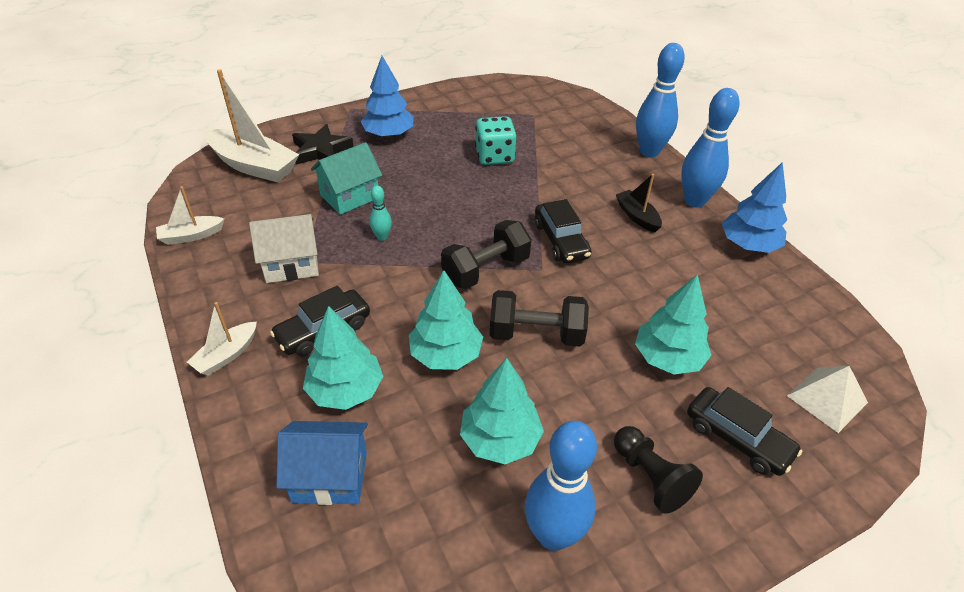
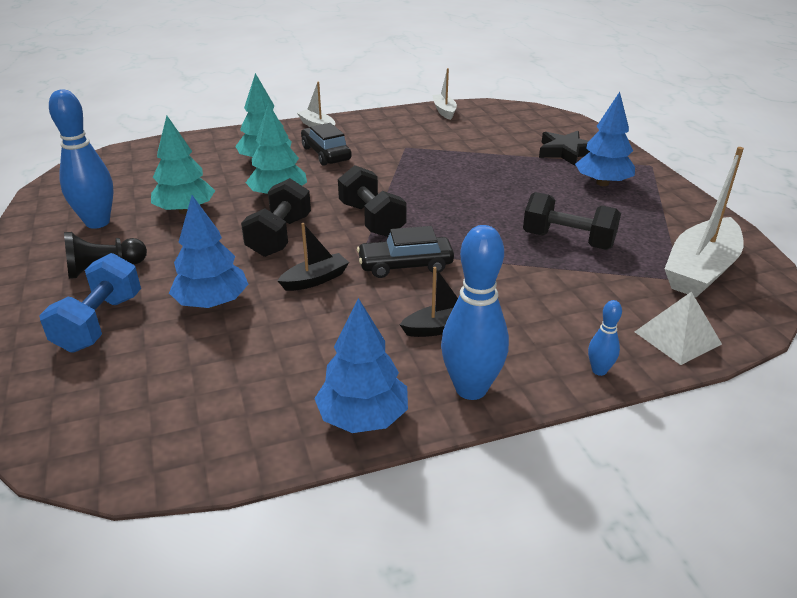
camera: 100 degrees right, 10 degrees down
white boat [204,69,299,183] -> white boat moved to [665,147,744,297]
white house [249,214,319,283] -> none
blue house [276,421,368,505] -> none
turquoise house [311,142,382,215] -> none
turquoise bowling pin [370,185,392,241] -> none
turquoise dice [475,116,516,165] -> black dumbbell [523,192,621,250]
turquoise tree [635,274,711,374] -> blue tree [169,195,249,308]
blue bowling pin [636,43,685,158] -> blue bowling pin [588,300,622,376], size x0.47
black car [687,387,802,476] -> blue dumbbell [39,253,141,352]
white pyramid [787,366,868,433] -> white pyramid moved to [635,292,722,365]
none -> black boat [278,223,349,291]

